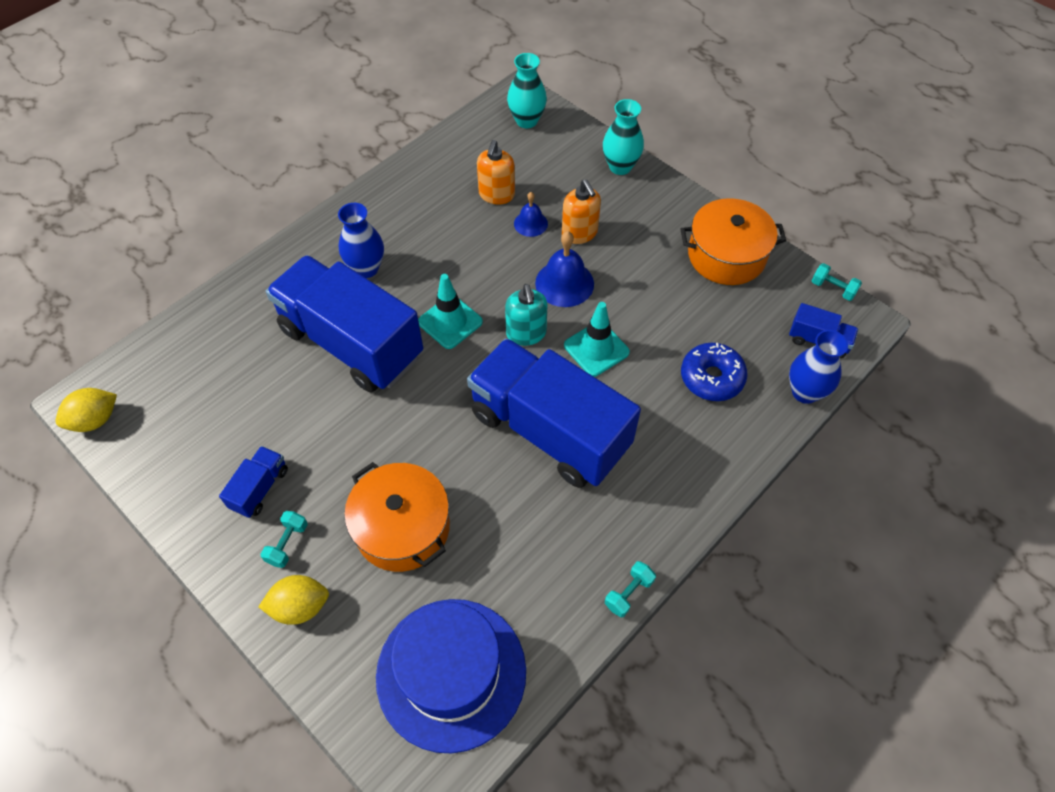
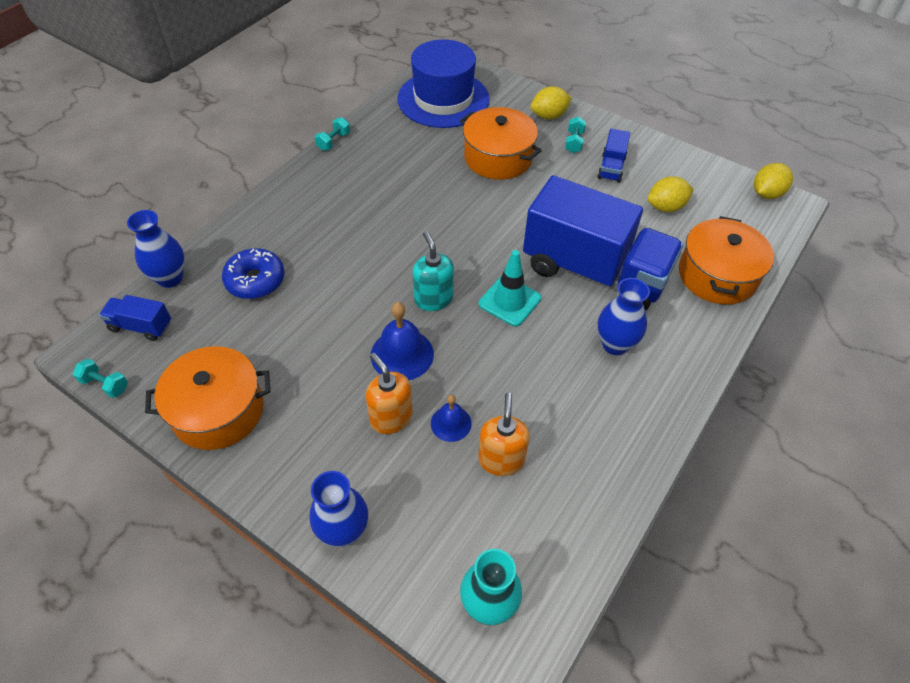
camera: 170 degrees right, 5 degrees down
blue truck [467,338,641,488] -> none
turquoise traffic cone [564,302,630,377] -> none
turquoise vase [603,99,644,175] -> blue vase [309,471,368,547]
none -> yellow lemon [648,176,694,212]
none -> orange pot [679,216,774,304]

